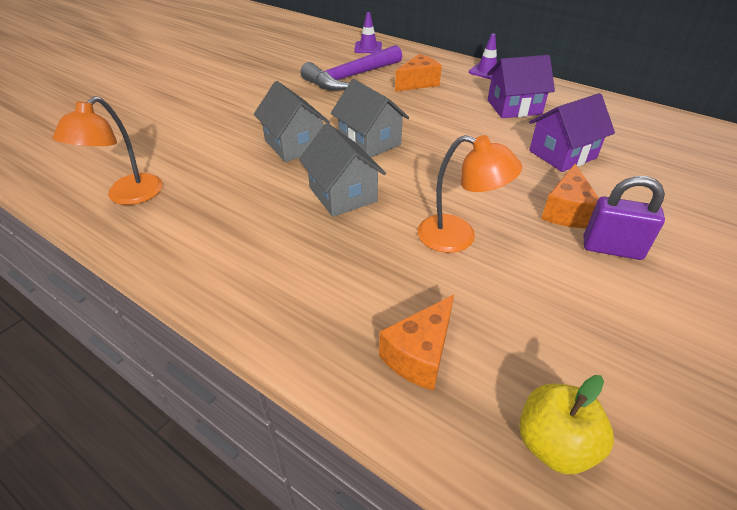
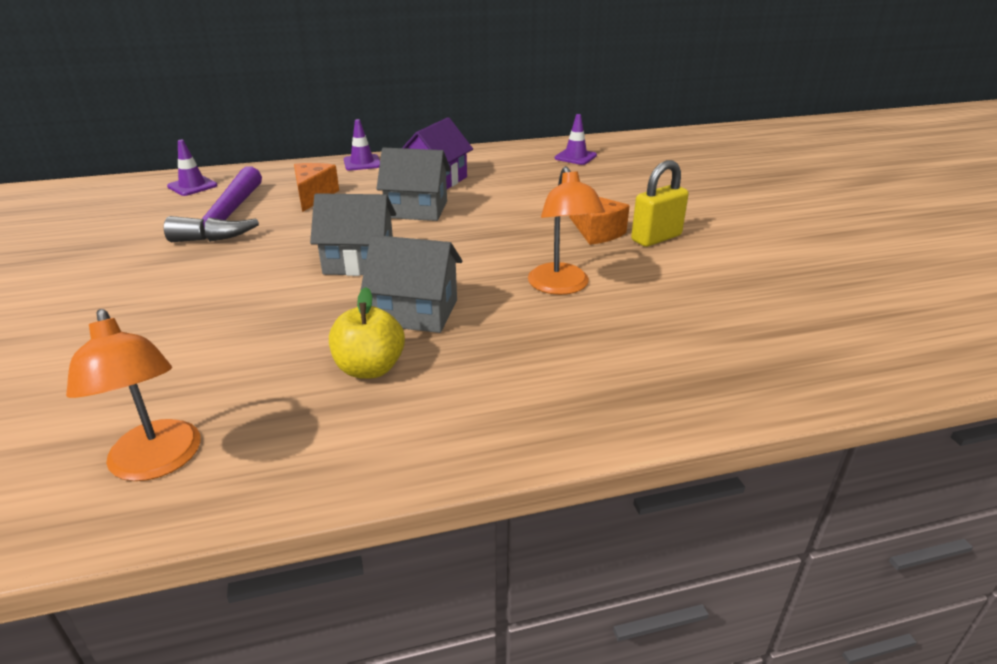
camera: 50 degrees left, 10 degrees down
grey house [254,81,330,162] -> grey house moved to [376,147,451,221]
orange cheese [379,295,454,391] -> none
orange lamp [418,135,522,253] -> orange lamp turned 105 degrees clockwise [528,166,605,295]
yellow apple [519,375,614,474] -> yellow apple moved to [329,287,405,379]
purple house [529,93,615,172] -> none
purple padlock [584,176,665,260] -> yellow padlock [631,160,689,247]
none -> purple traffic cone [555,114,597,165]

